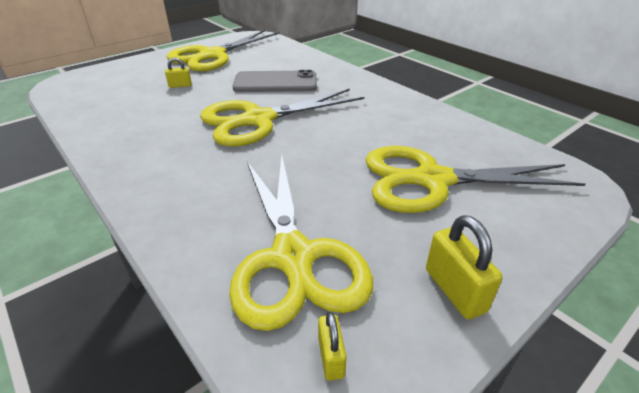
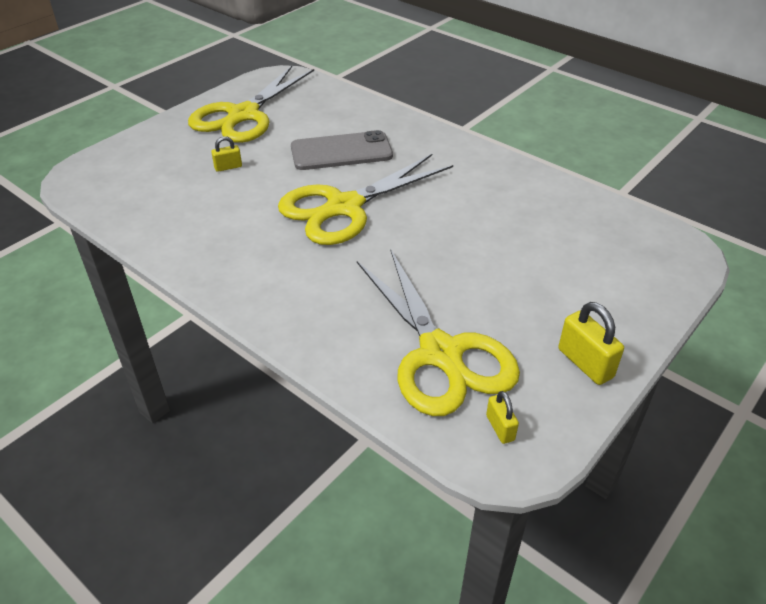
camera: 10 degrees left, 5 degrees up
yellow scissors [366,146,585,213] -> none

